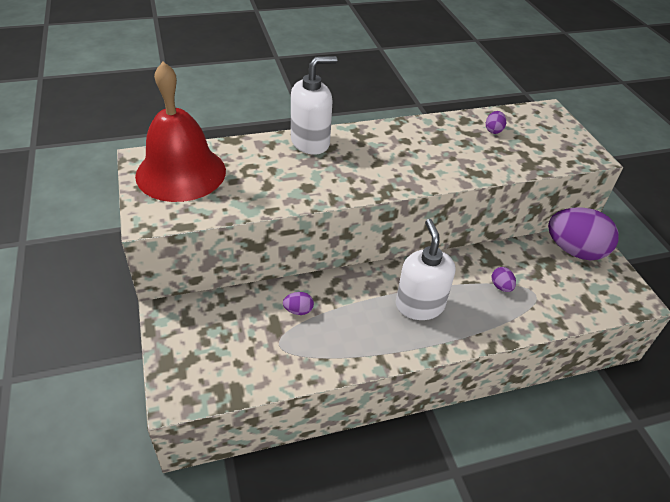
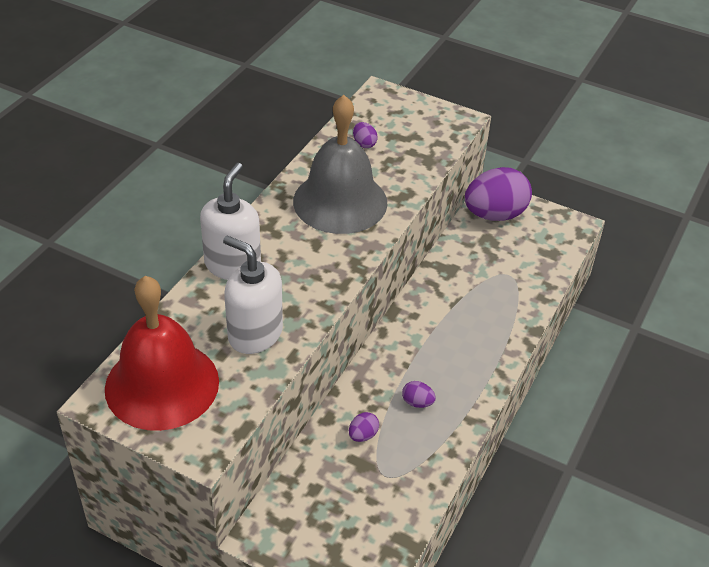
camera: 45 degrees left, 0 degrees up
white soap dispenser [396,219,456,320] -> white soap dispenser moved to [223,235,283,354]
purple egg [492,267,516,292] -> purple egg moved to [402,381,436,408]
none -> grey bell [293,95,388,234]

